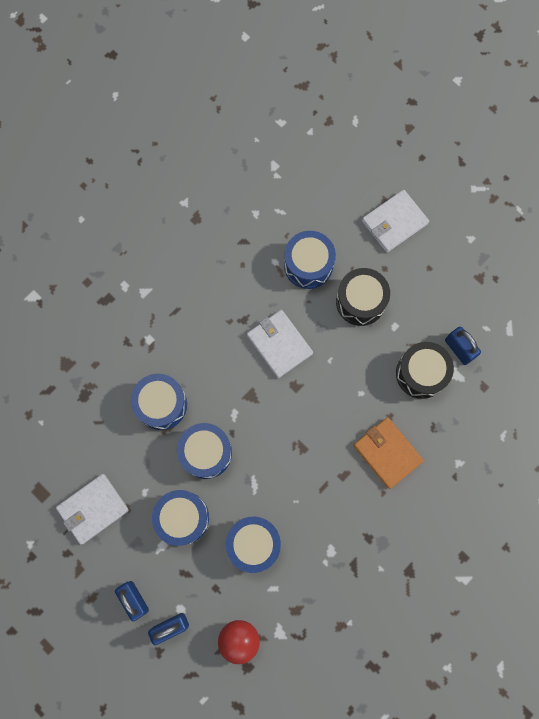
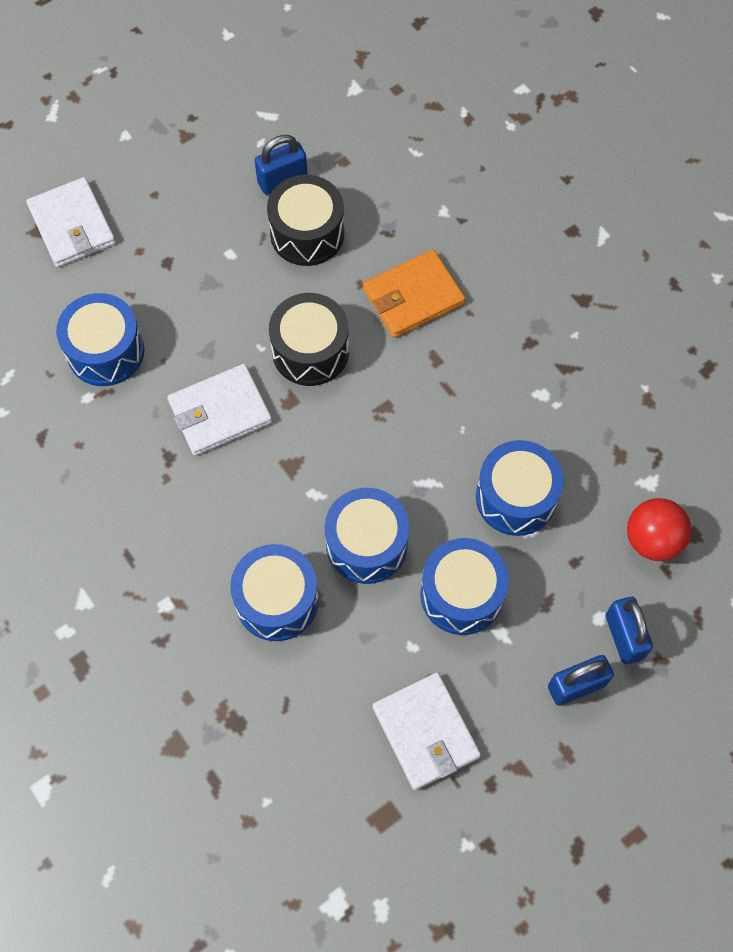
camera: 80 degrees left, 10 degrees down
black drum [336,268,390,326] -> black drum moved to [269,293,349,386]

